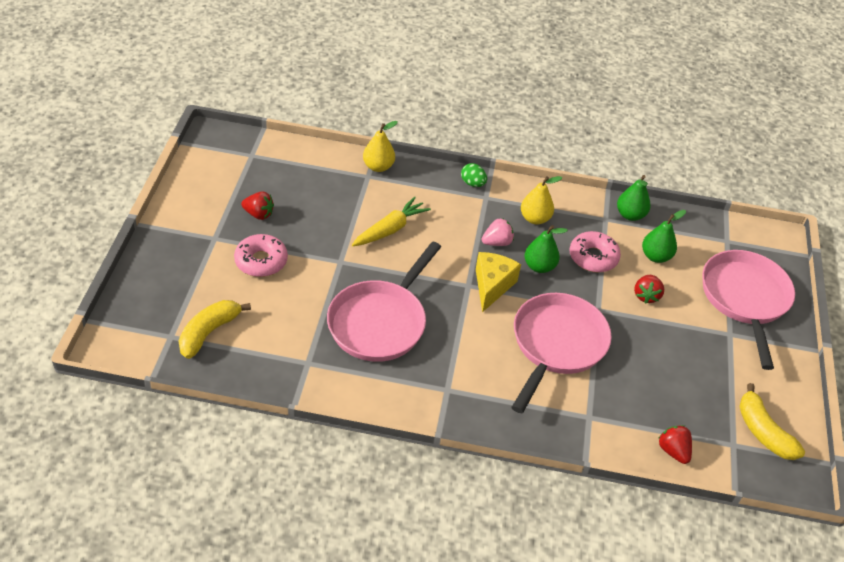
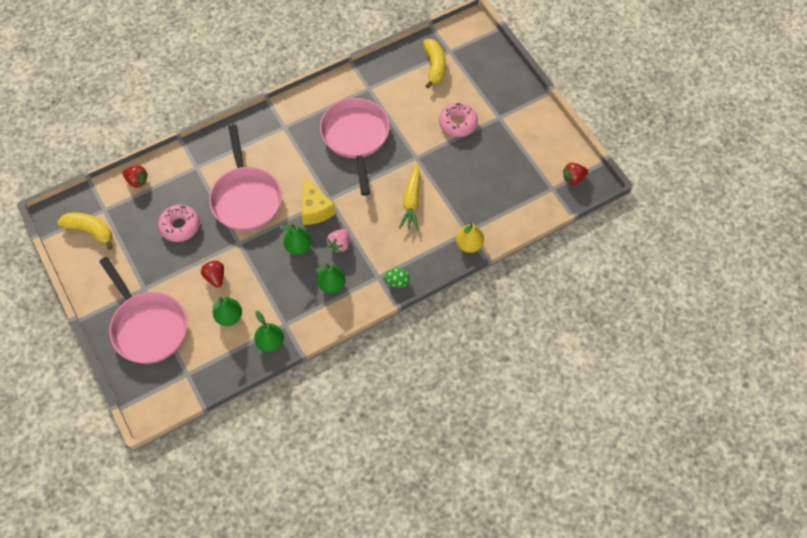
camera: 145 degrees right, 15 degrees up
red strawberry [241,191,274,220] -> red strawberry moved to [563,163,588,185]
yellow pear [521,176,562,225] -> green pear [316,263,346,293]
pink donut [569,231,621,273] -> pink donut moved to [158,205,200,242]

